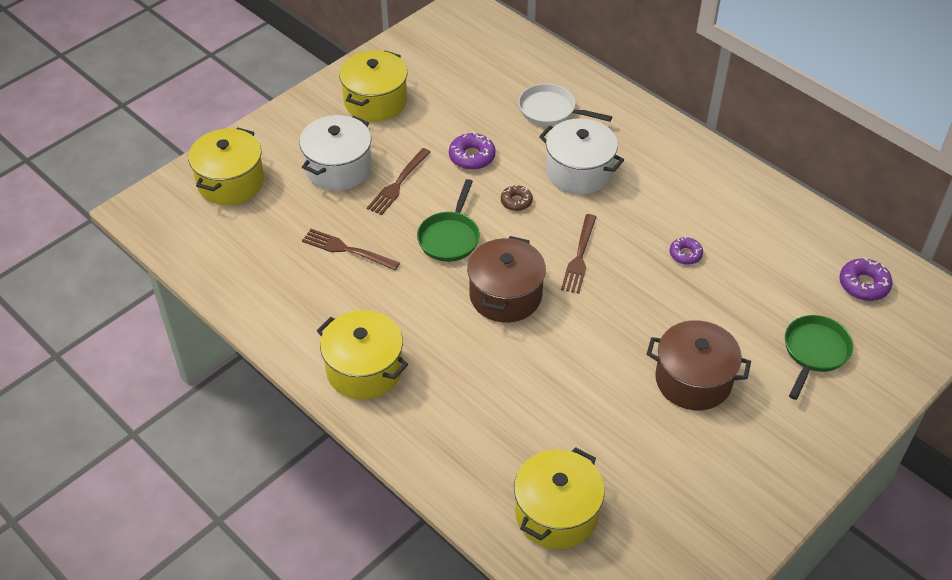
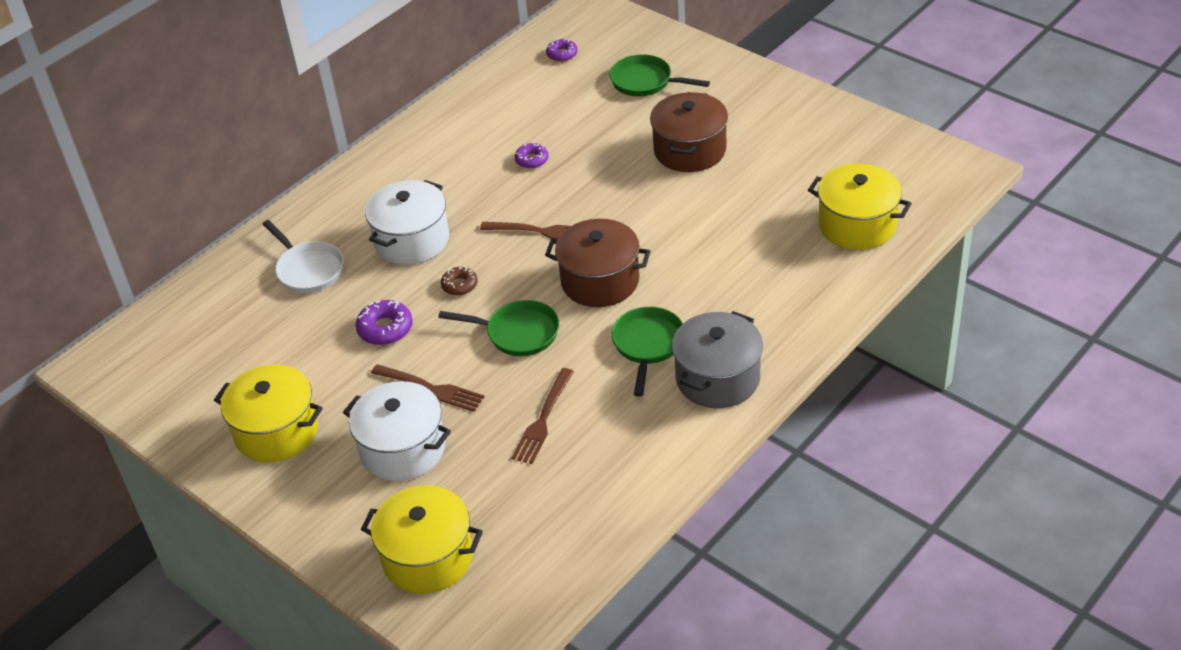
camera: 90 degrees left, 5 degrees down
yellow pot [317,310,408,400] -> grey pot [672,311,763,408]
white pan [518,84,612,126] -> white pan turned 60 degrees counterclockwise [263,220,344,293]
purple donut [839,257,893,301] -> purple donut [546,39,578,62], size x0.67
none -> green pan [611,307,683,397]

